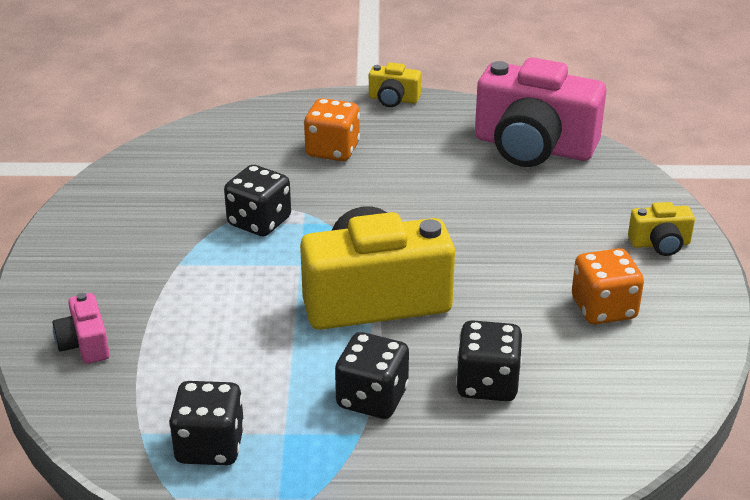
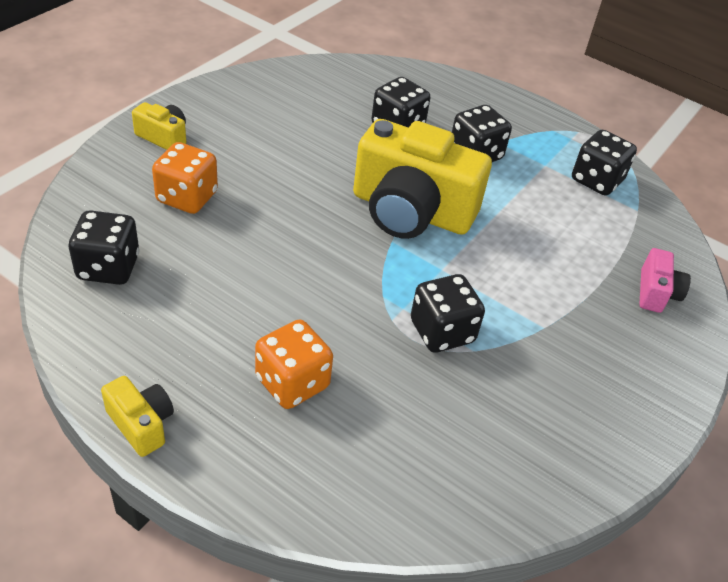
camera: 150 degrees left, 10 degrees up
pink camera [475,57,606,167] -> black dice [69,210,140,285]
orange dice [572,248,644,325] -> orange dice moved to [152,142,218,214]

